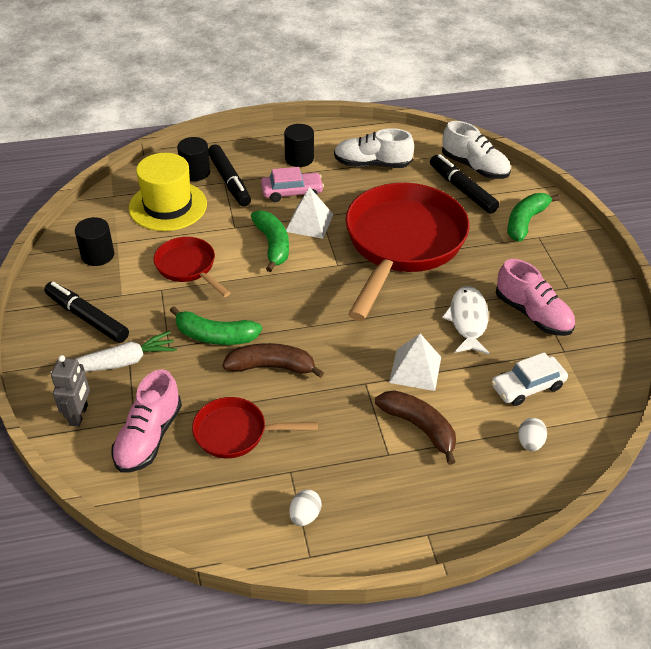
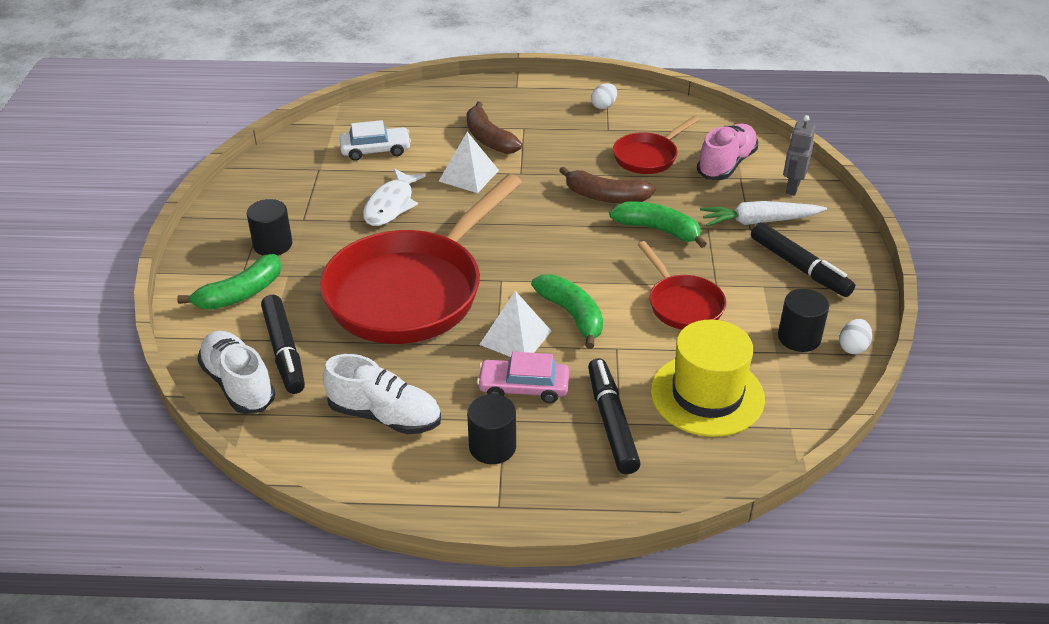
camera: 165 degrees left, 5 degrees down
black cylinder [177,137,210,181] -> black cylinder moved to [247,199,292,255]
red pan [192,397,318,458] -> red pan turned 120 degrees clockwise [613,115,700,174]
green banana [251,210,289,272] -> green banana turned 150 degrees clockwise [531,274,603,349]
pink shoe [496,259,575,336] -> none
white egg [518,418,547,451] -> white egg moved to [839,319,872,354]

